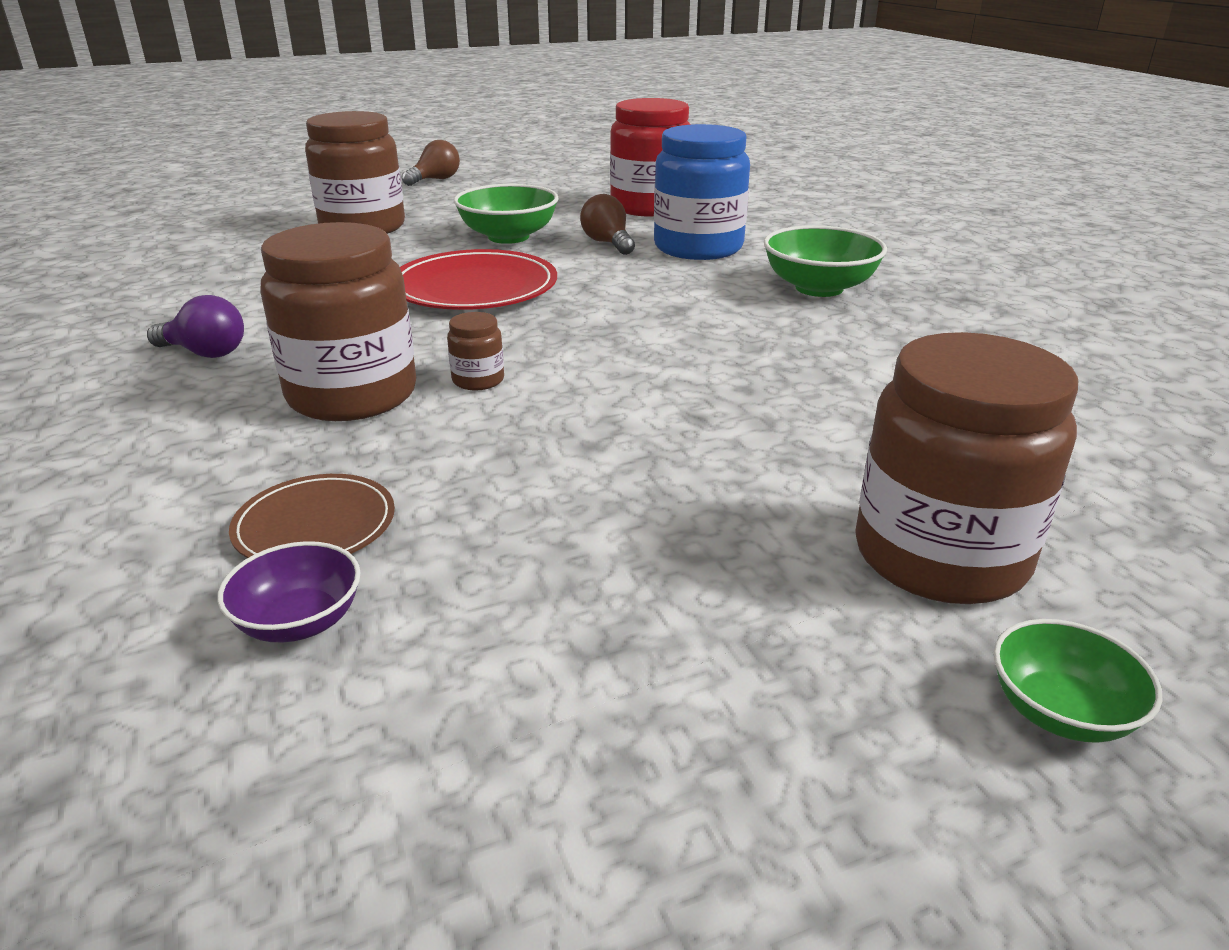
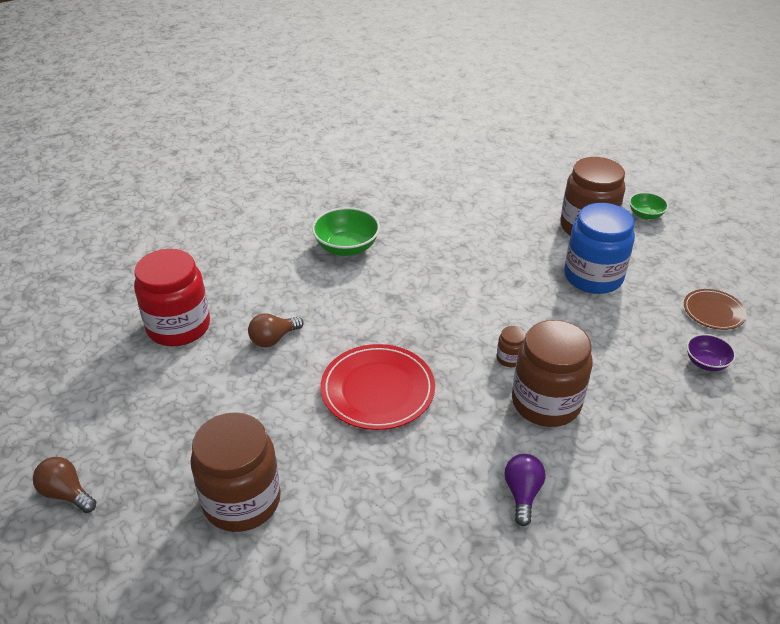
camera: 100 degrees left, 10 degrees up
brown plate [229,474,395,558] -> brown plate moved to [684,289,747,330]
green bowl [454,184,559,244] -> none
blue jar [654,124,750,260] -> blue jar moved to [564,203,635,294]

